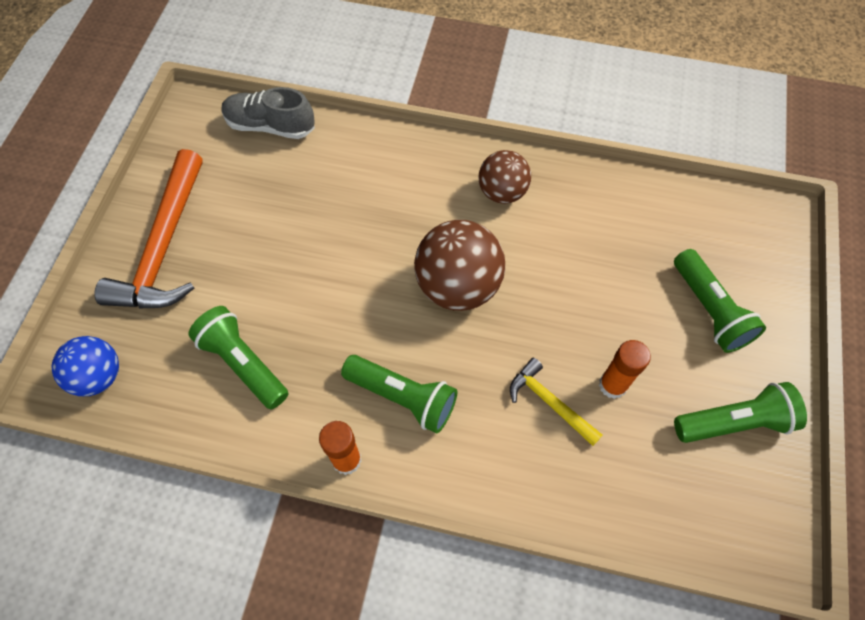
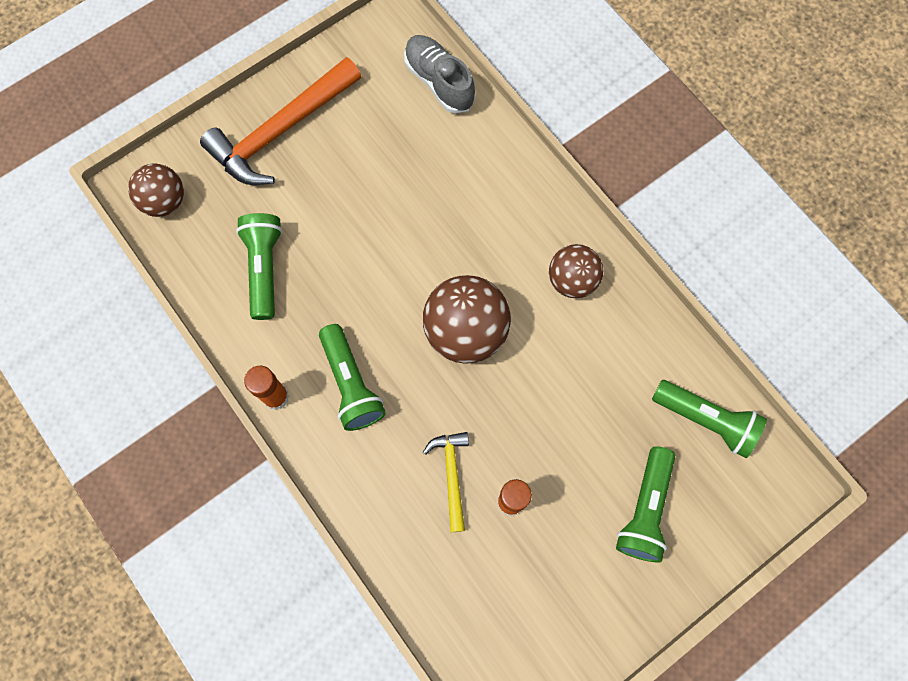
camera: 40 degrees right, 10 degrees up
blue ball [51,336,119,396] -> brown ball [128,164,184,217]
green flashlight [674,382,807,443] -> green flashlight moved to [652,380,767,458]

